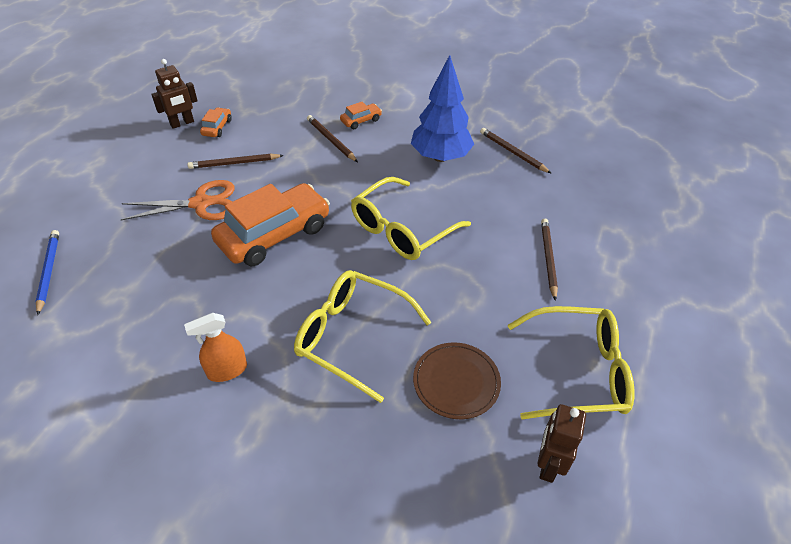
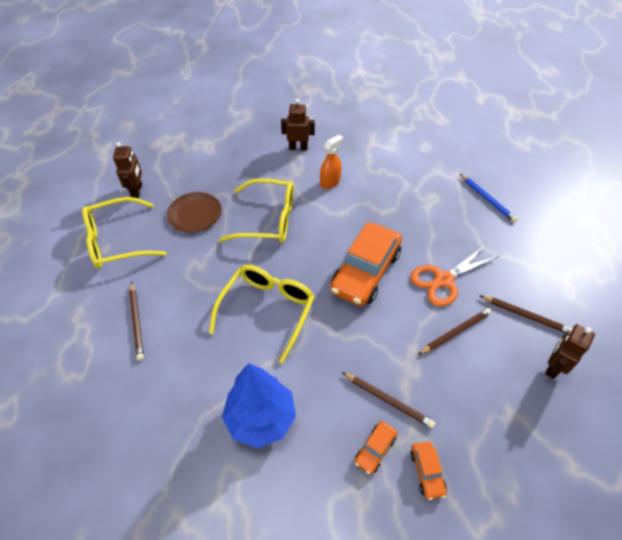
camera: 160 degrees right, 5 degrees up
orange car [200,107,232,137] -> orange car moved to [410,442,447,500]
brown pencil [480,128,552,174] -> brown pencil moved to [479,295,571,333]
none -> brown robot [281,99,315,151]

